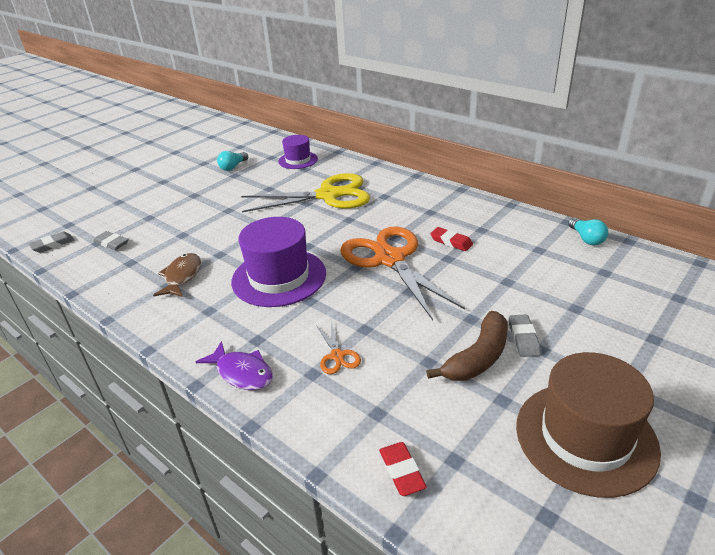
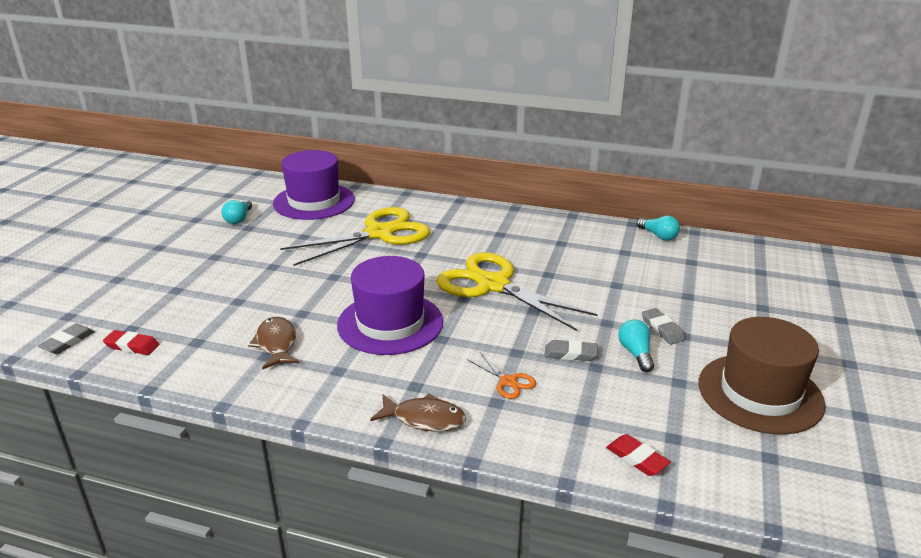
camera: 25 degrees left, 5 degrees down
grey eraser [93,231,129,250] -> grey eraser moved to [544,340,598,361]
purple fish [196,341,273,390] -> brown fish [370,393,466,432]
purple hat [278,135,318,169] -> purple hat [273,150,355,220], size x1.73
orange scissors [340,227,465,320] -> yellow scissors [436,252,598,331]
brown banana [426,311,508,381] -> turquoise light bulb [618,319,654,372]
red eraser [430,227,473,251] -> red eraser moved to [103,330,160,355]

